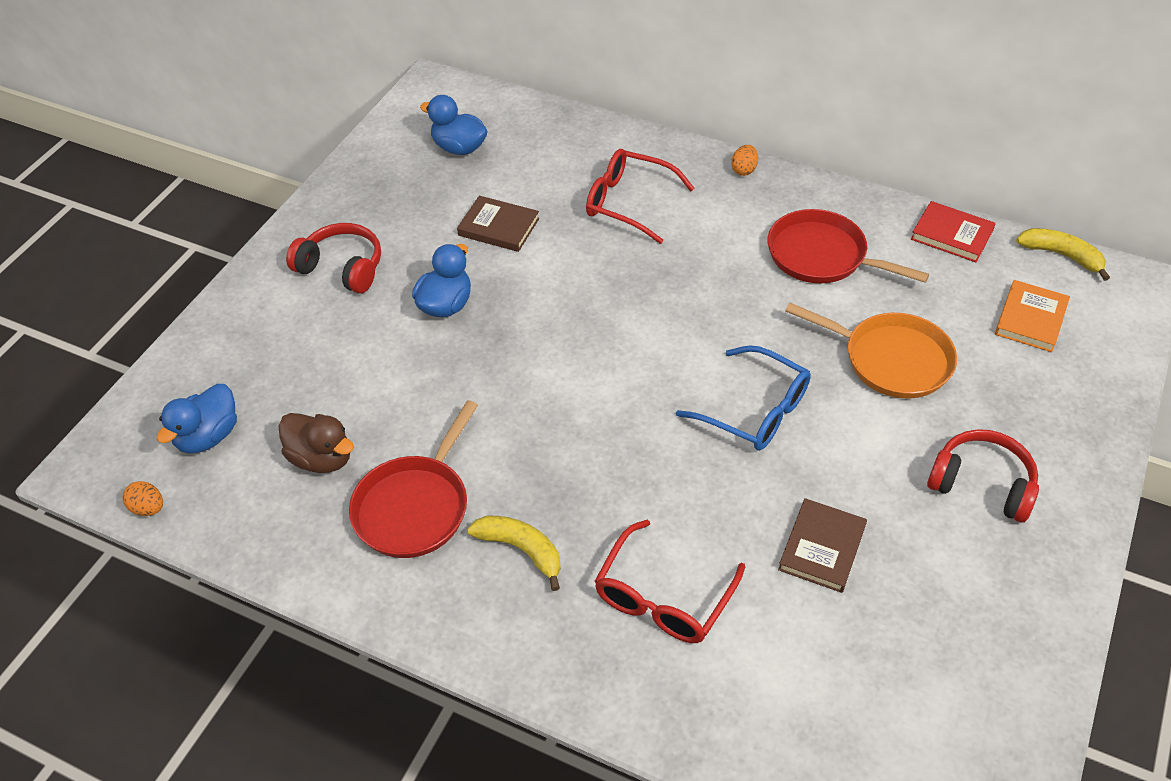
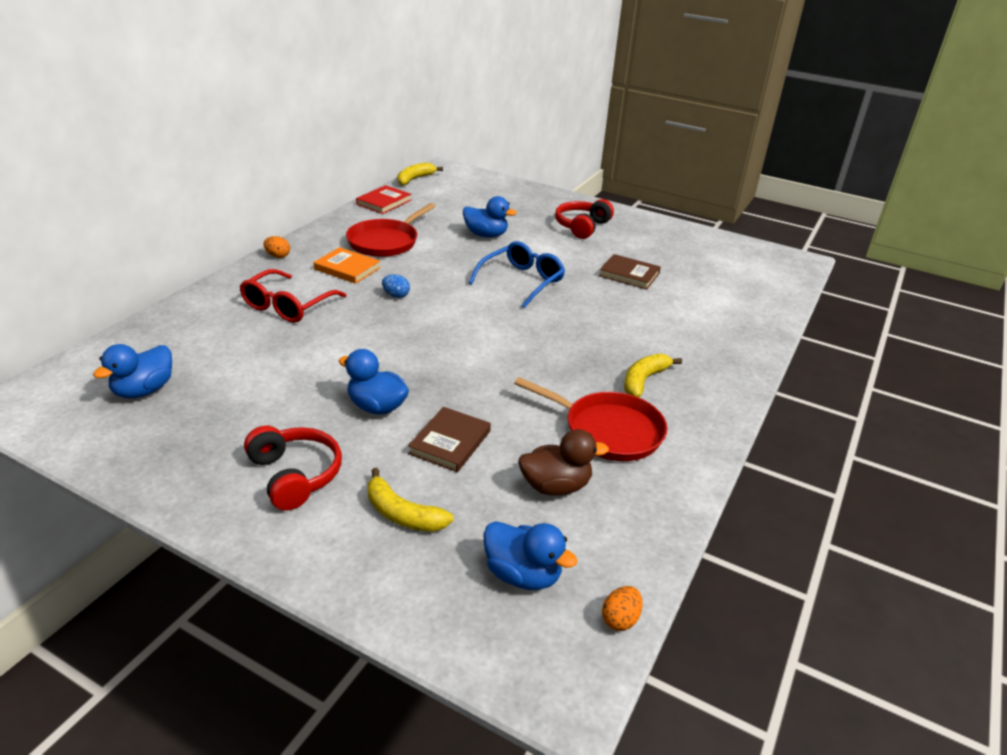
camera: 90 degrees left, 15 degrees down
brown duck [279,413,354,473] -> brown duck turned 45 degrees clockwise [518,429,609,496]
red headphones [286,223,381,293] -> red headphones turned 120 degrees clockwise [244,426,342,511]
brown book [457,196,539,252] -> brown book moved to [408,407,491,472]
red glasses [594,520,745,643] -> none
orange pan [785,303,957,399] -> blue duck [463,196,517,238]
orange book [995,280,1070,352] -> orange book moved to [313,247,381,284]
none -> yellow banana [367,468,454,532]
none -> blue egg [382,274,410,298]

